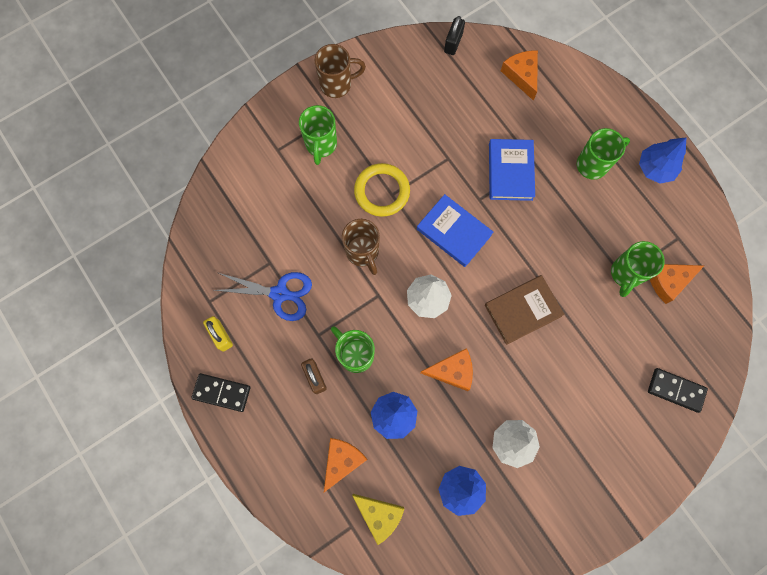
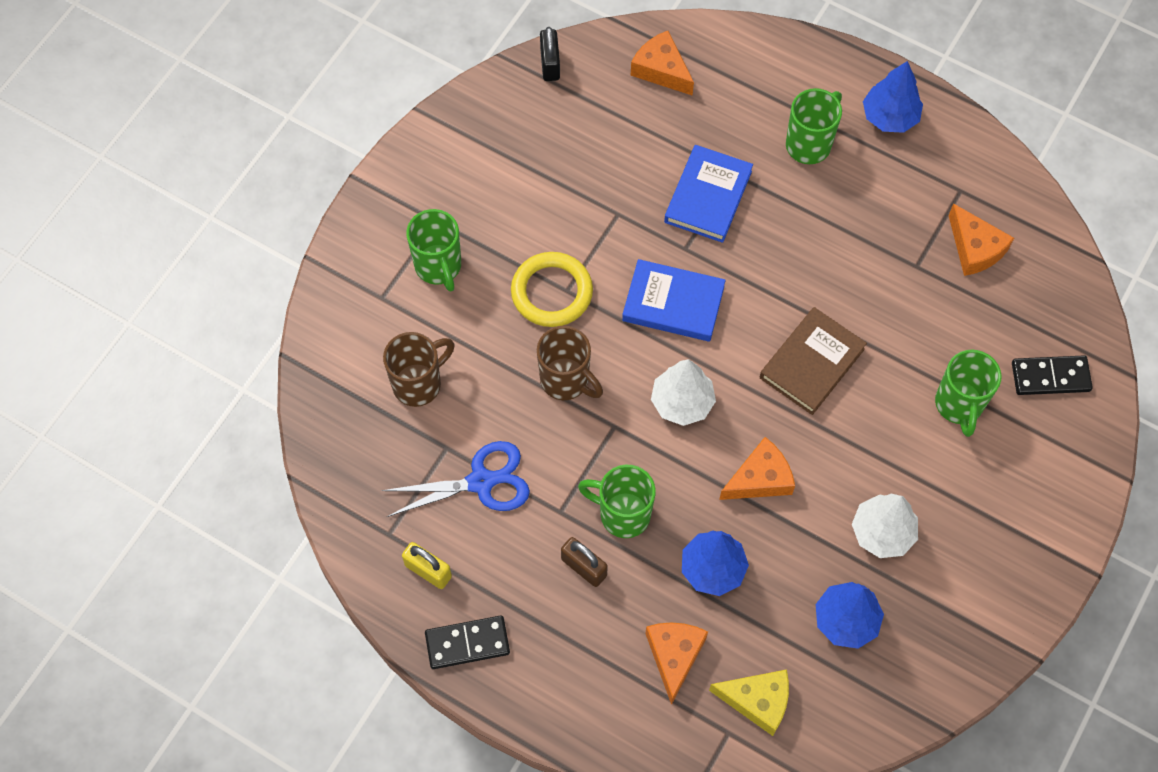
camera: 25 degrees left, 10 degrees down
brown mug [315,44,366,98] -> brown mug moved to [383,332,454,407]
blue book [489,139,535,201] -> blue book turned 45 degrees clockwise [664,145,753,243]
green mug [611,241,665,297] -> green mug moved to [935,350,1001,437]
orange cheese [650,264,705,304] -> orange cheese turned 75 degrees counterclockwise [948,203,1014,276]

